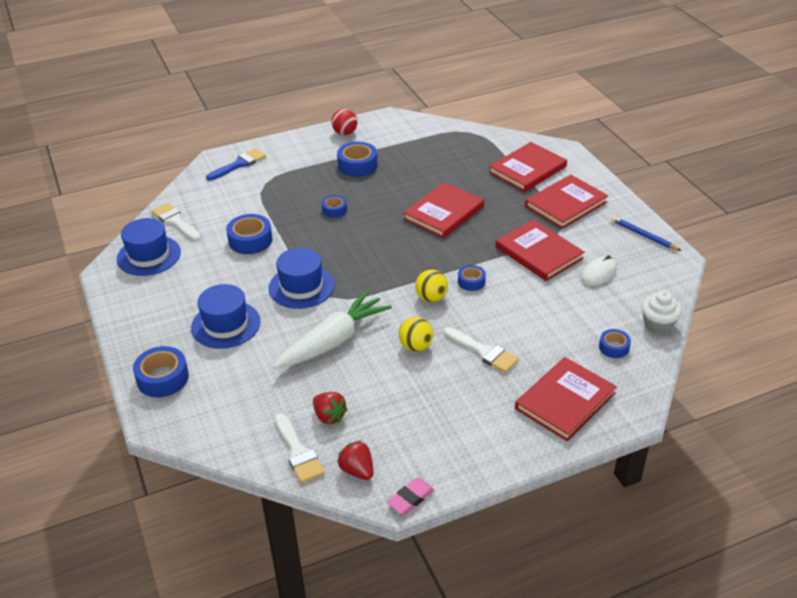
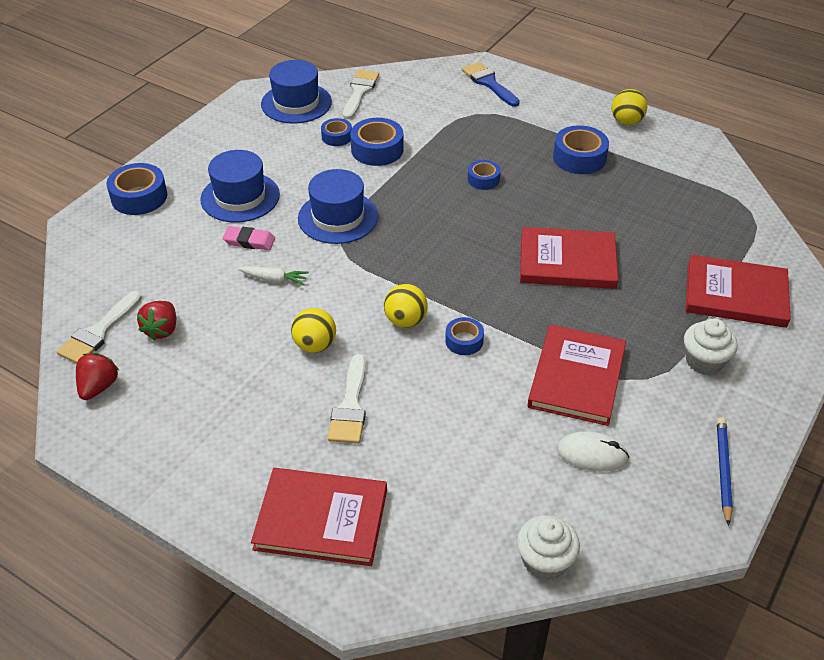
camera: 55 degrees right, 5 degrees up
blue brush [206,148,266,181] -> blue brush turned 135 degrees counterclockwise [462,62,520,107]
white carrot [273,290,392,369] -> white carrot [238,266,309,285], size x0.42
red ball [331,109,358,135] -> yellow ball [612,89,647,125]
pink eraser [387,478,434,515] -> pink eraser moved to [223,226,275,250]
red book [525,175,608,229] -> white cupcake [684,319,738,375]
blue tape [599,329,631,358] -> blue tape moved to [321,118,352,146]

